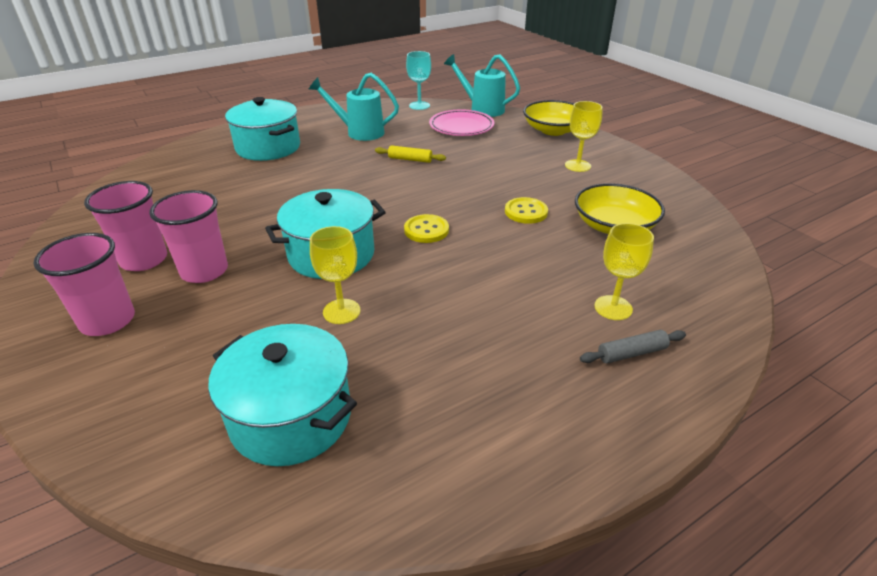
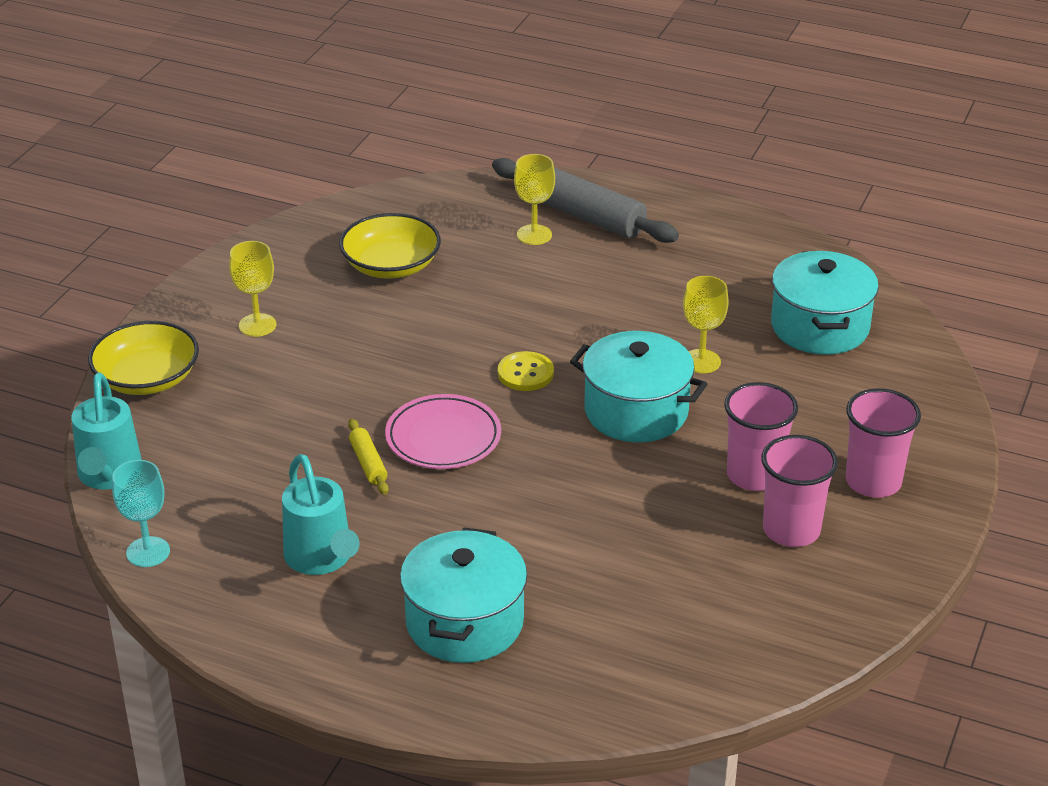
camera: 125 degrees left, 0 degrees up
pink plate [429,109,495,136] -> pink plate moved to [385,394,501,469]
yellow button [505,197,548,224] -> none
grey rolling pin [580,330,686,364] -> grey rolling pin [492,158,679,243], size x2.21

